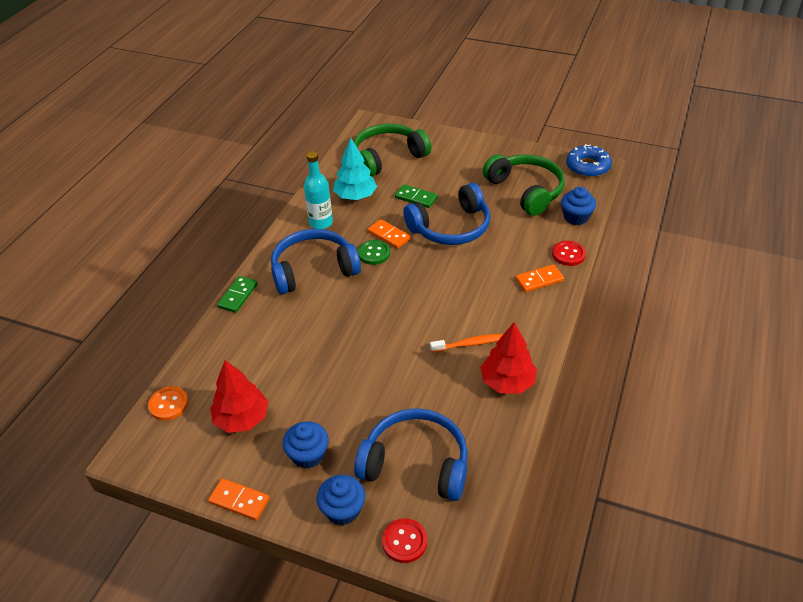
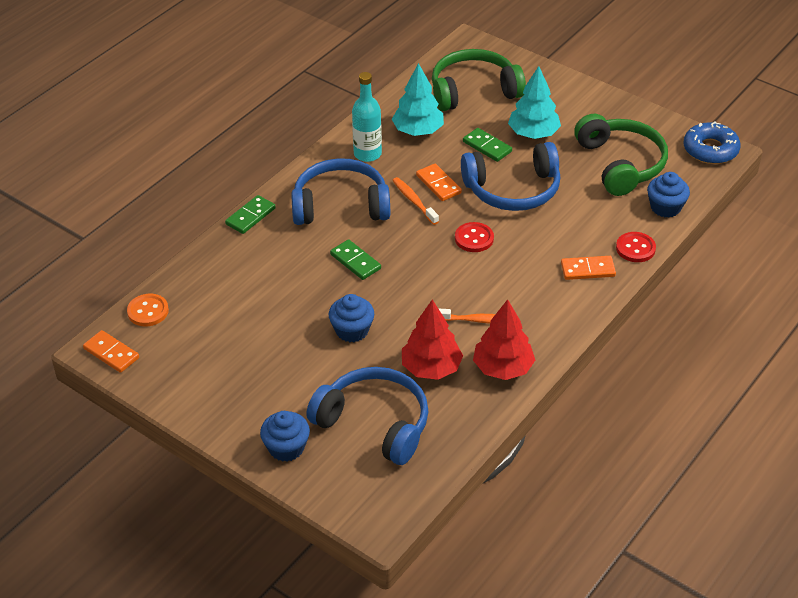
camera: 15 degrees right, 0 degrees up
orange domino [208,478,270,520] -> orange domino moved to [83,330,139,373]
red tree [210,360,269,433] -> red tree moved to [402,299,463,380]
blue cupcake [283,421,329,469] -> blue cupcake moved to [329,294,374,342]
green button [358,240,390,265] -> orange toothbrush [392,177,439,225]
red button [382,518,427,563] -> red button moved to [455,222,494,252]
none -> green domino [330,239,381,280]
none -> turquoise tree [508,66,561,139]

